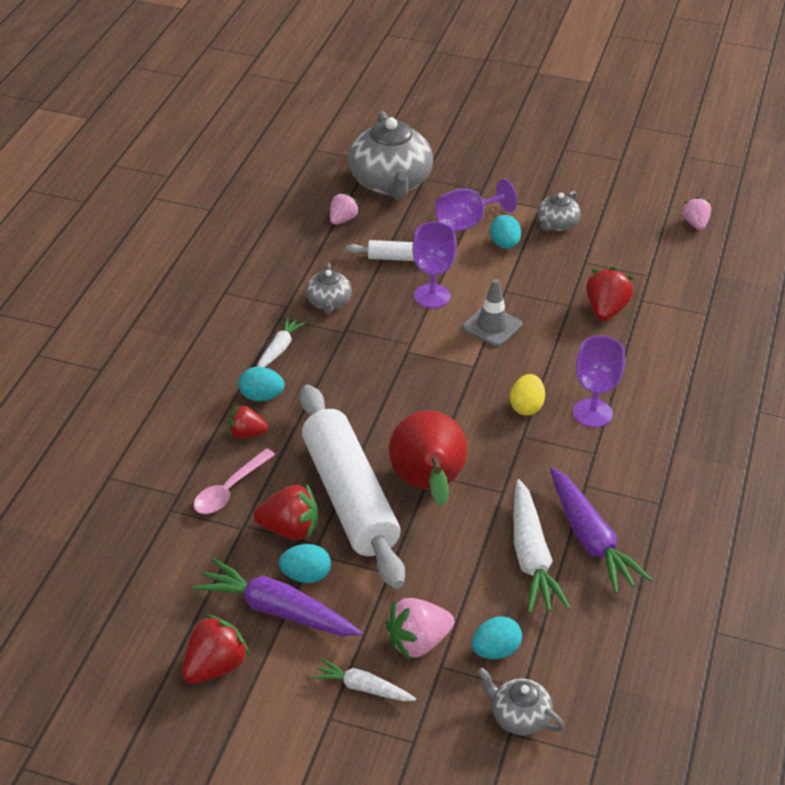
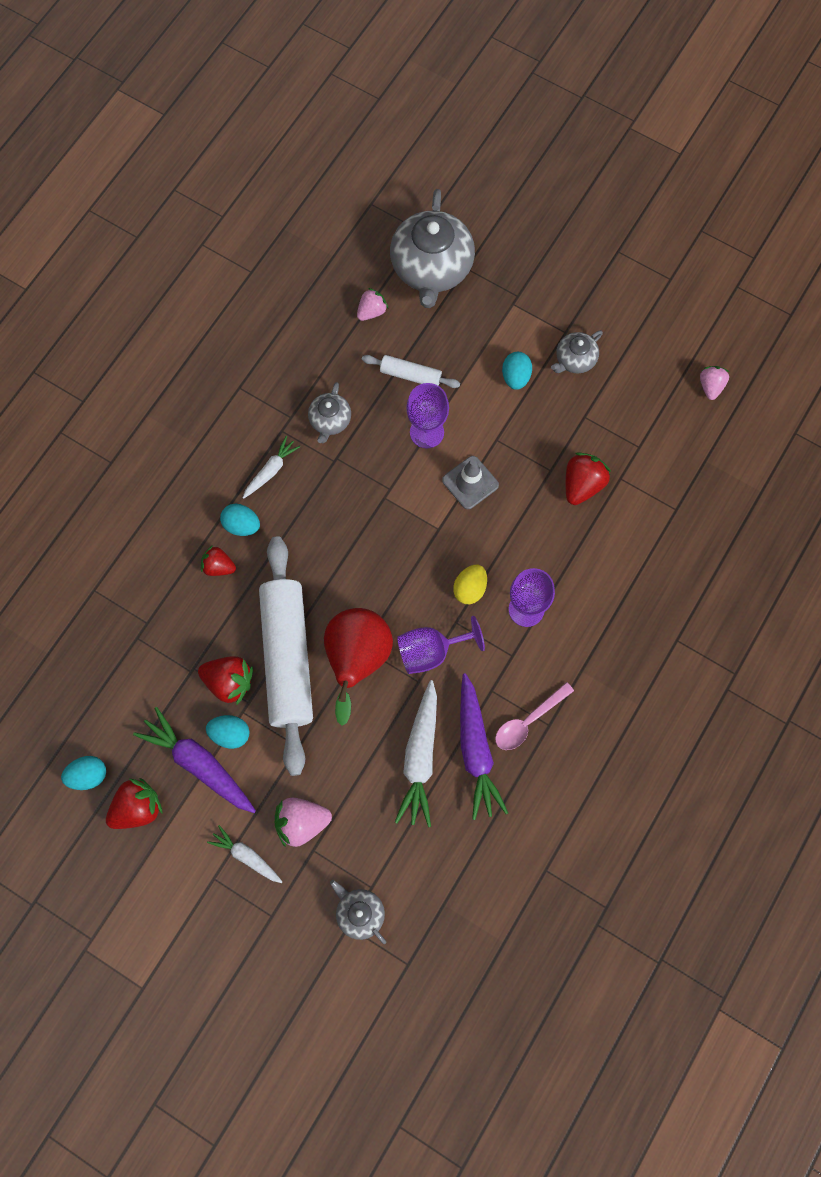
camera: 15 degrees right, 30 degrees up
pink spoon [193,449,275,514] -> pink spoon moved to [495,682,574,750]
purple goblet [435,179,517,232] -> purple goblet moved to [397,616,485,674]
turquoise egg [472,616,522,659] -> turquoise egg moved to [61,756,106,790]

